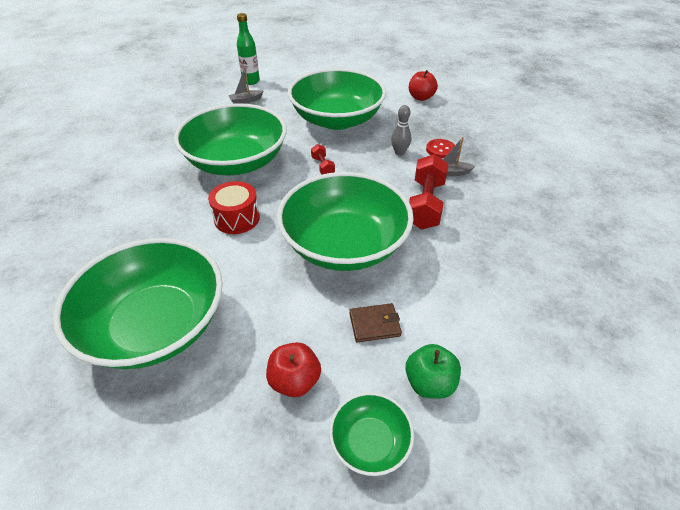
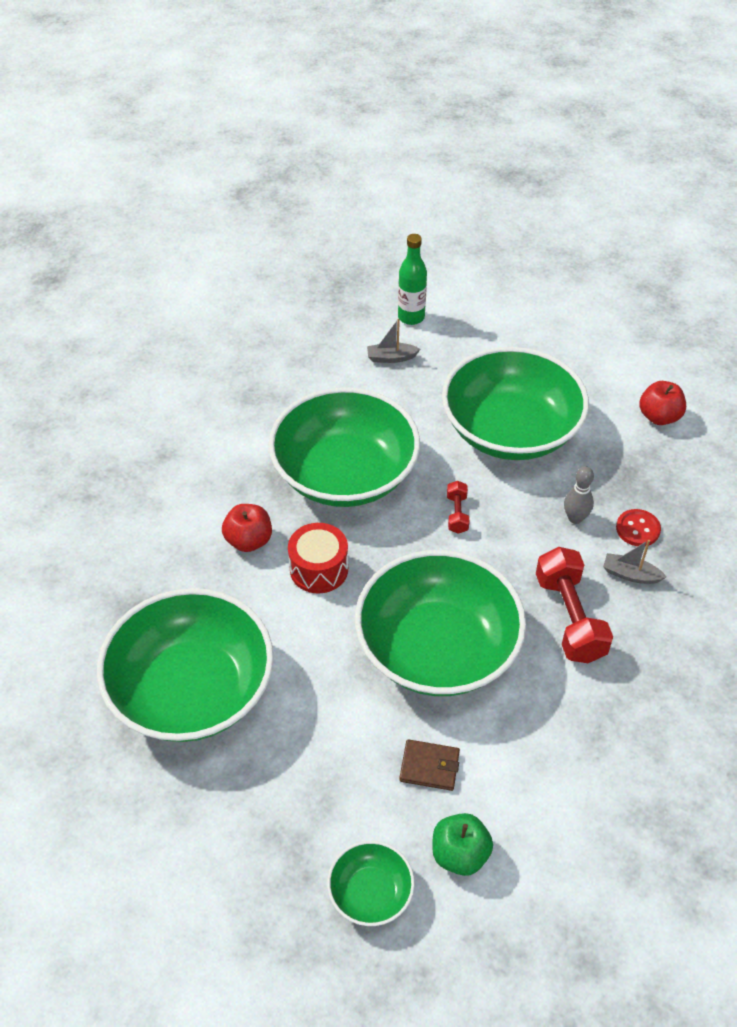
camera: 20 degrees right, 5 degrees up
red apple [266,342,321,397] -> red apple moved to [222,504,272,552]
red dumbbell [409,154,449,230] -> red dumbbell turned 45 degrees counterclockwise [536,547,613,663]

